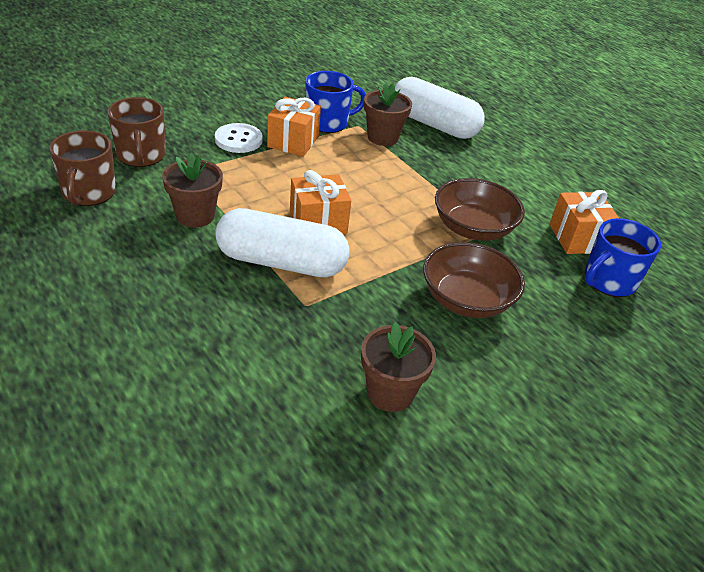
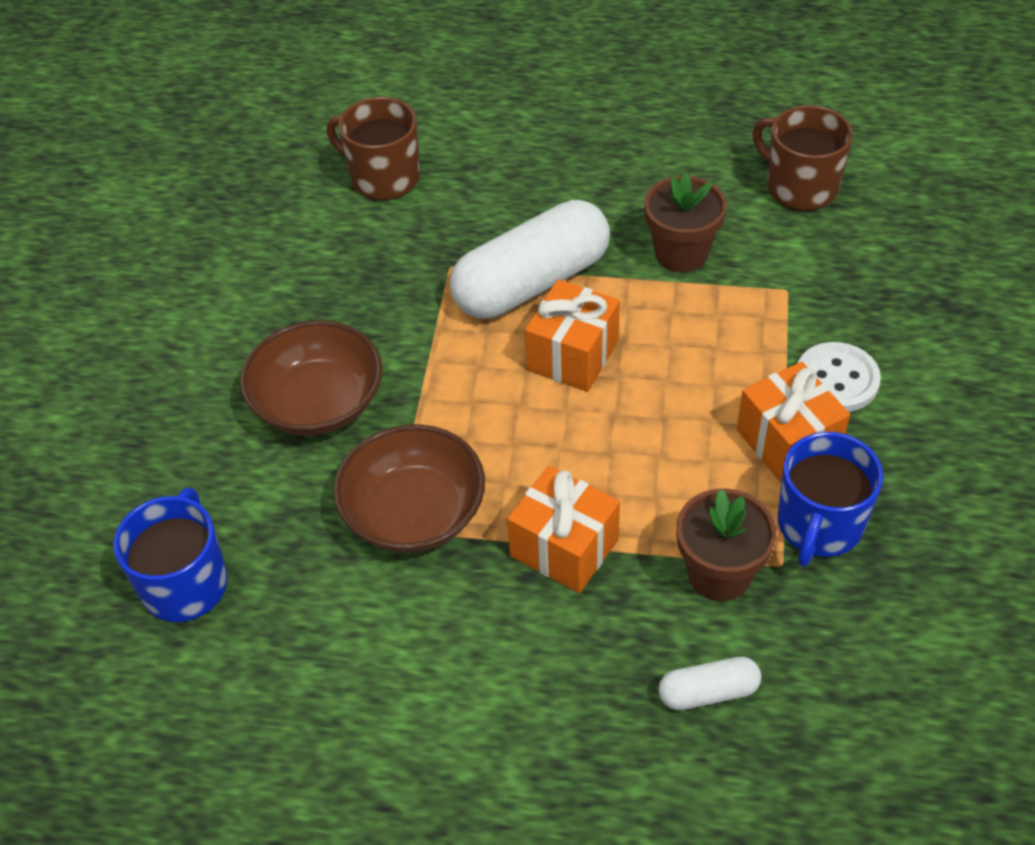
camera: 140 degrees right, 10 degrees up
brown mug [107,97,166,167] -> brown mug moved to [326,97,420,200]
brown flower pot [361,322,436,412] -> none
white capsule [395,77,485,139] -> white capsule [658,657,761,710], size x0.46
orange gift [549,190,619,254] -> orange gift moved to [507,466,620,593]

